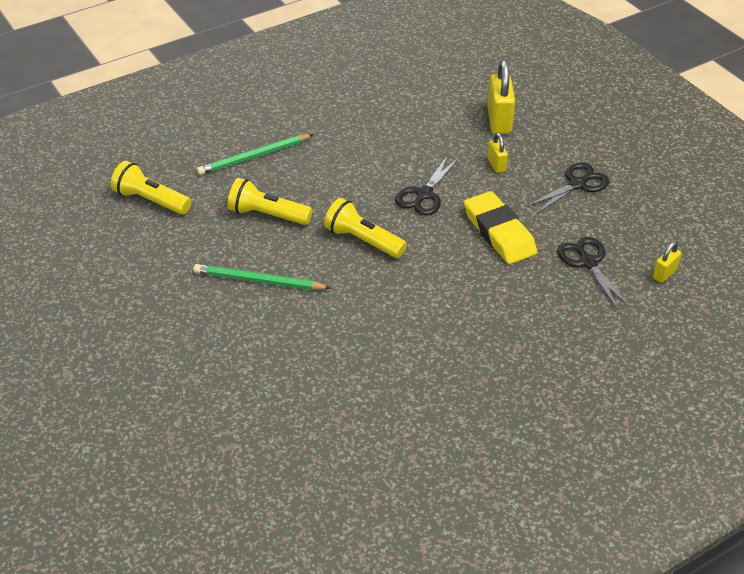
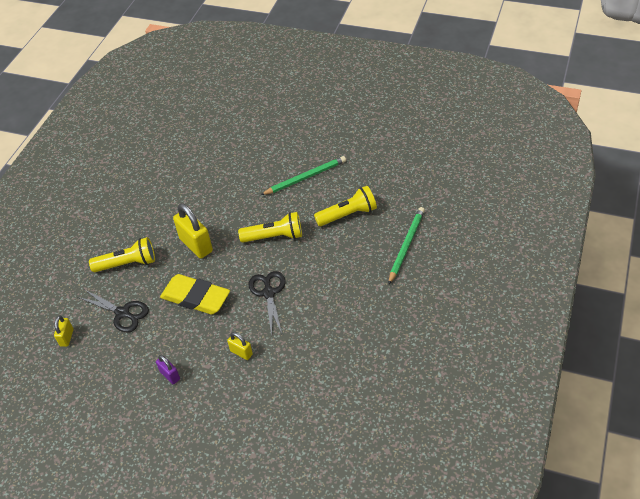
camera: 145 degrees right, 5 degrees up
yellow flashlight [111,161,191,215] -> yellow flashlight moved to [89,237,155,272]
yellow padlock [488,60,515,134] -> yellow padlock moved to [173,203,213,259]
black scissors [526,162,609,215] -> purple padlock [156,355,180,384]

